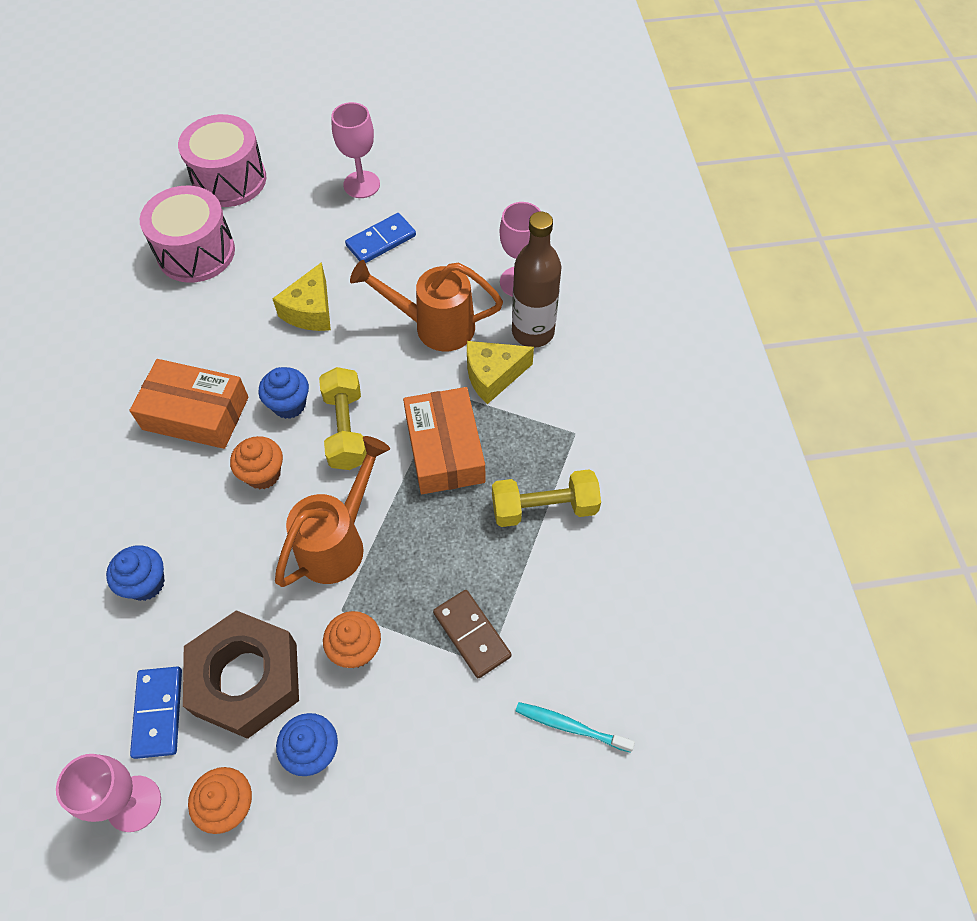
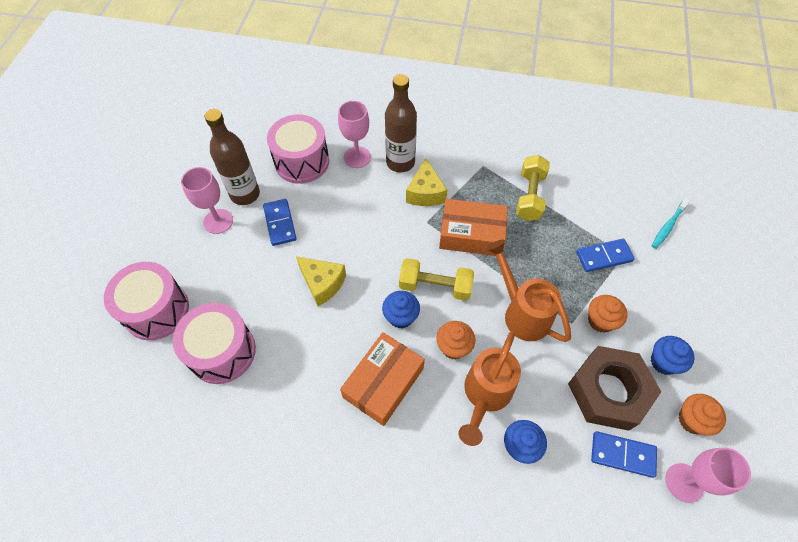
camera: 70 degrees left, 0 degrees up
orange watering can [350,260,503,351] -> orange watering can moved to [458,331,521,446]
brown domino [433,590,511,678] -> blue domino [576,239,635,272]
none -> brown bottle [205,109,260,205]
none -> pink drum [267,115,329,184]

